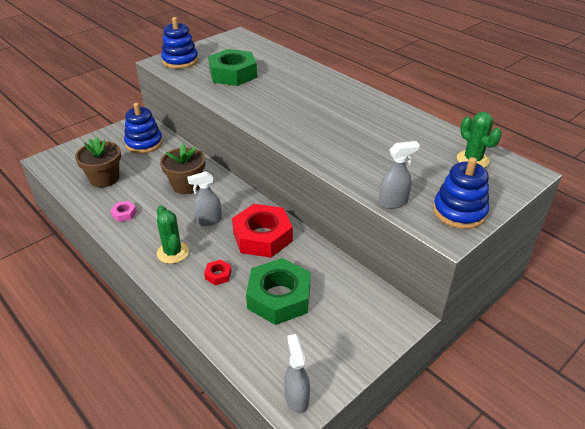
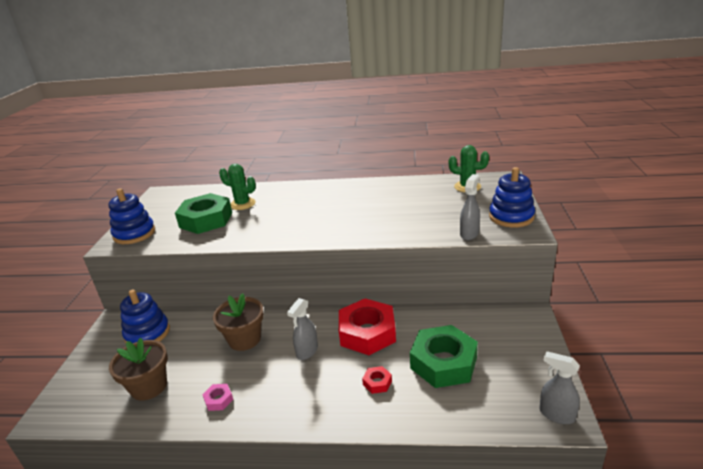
camera: 40 degrees left, 10 degrees down
green cactus [157,205,189,264] -> green cactus moved to [219,164,256,210]

